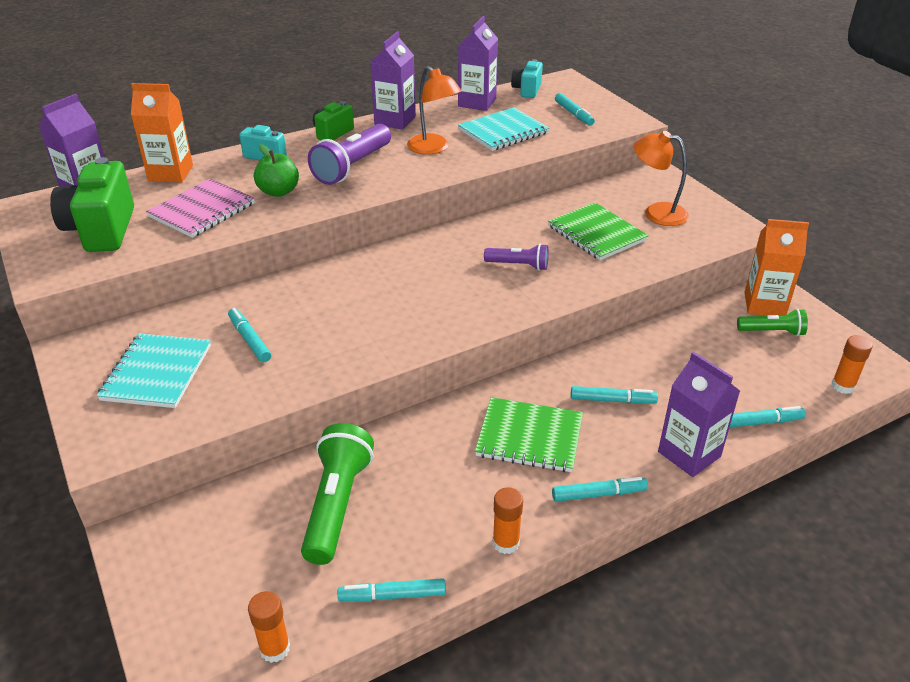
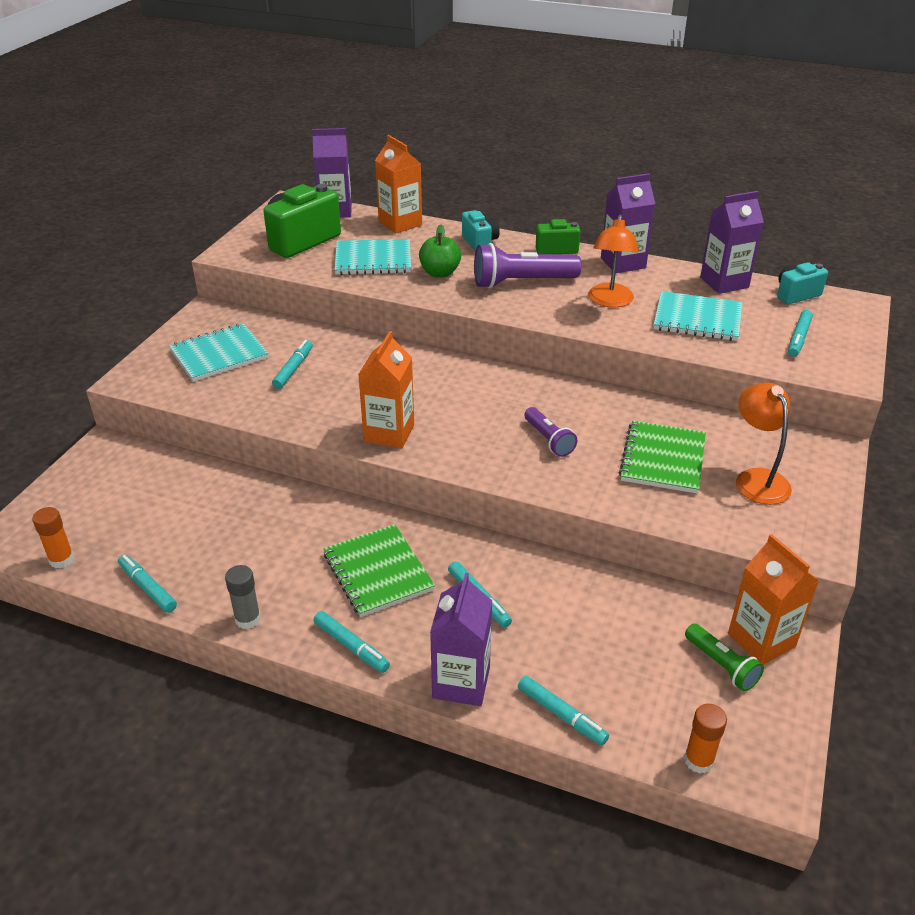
camera: 50 degrees right, 0 degrees up
pink notebook [146,179,255,238] -> turquoise notebook [334,239,411,275]
green flashlight [301,423,374,565] -> none
orange glue stick [493,487,523,554] -> grey glue stick [225,565,261,629]
none -> orange carton [358,331,414,448]

